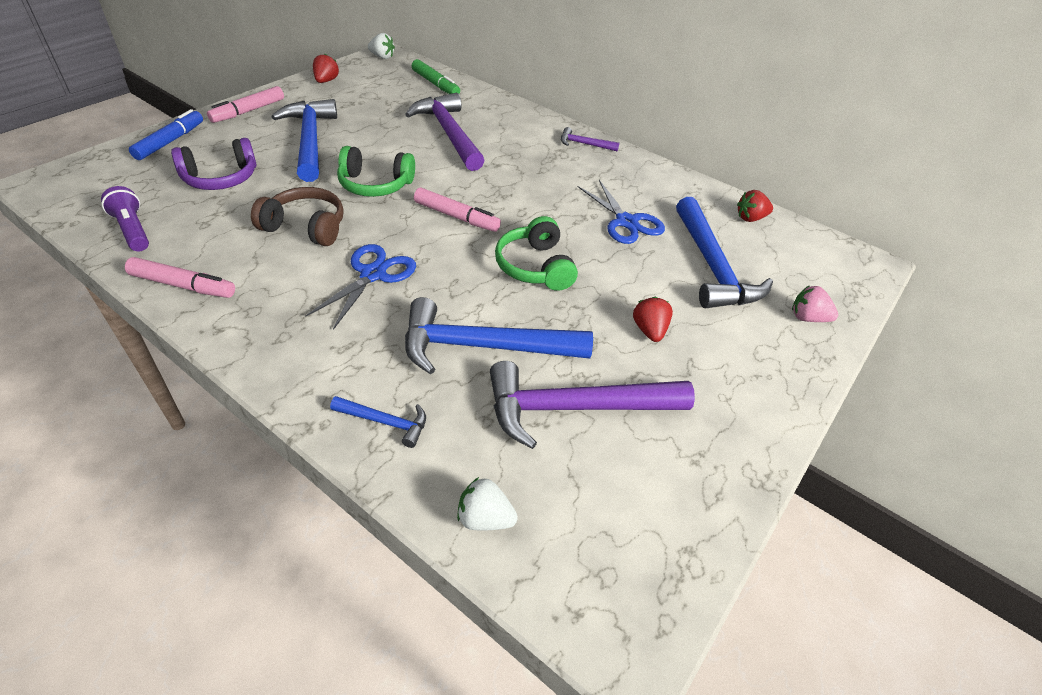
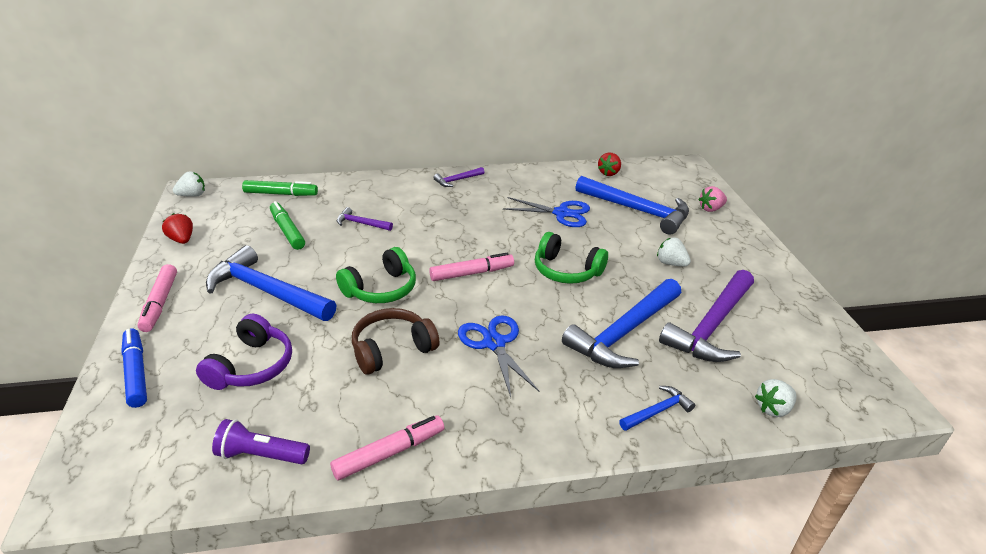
camera: 45 degrees left, 10 degrees down
purple hammer [405,93,485,171] -> purple hammer [337,207,393,231], size x0.47
red strawberry [633,297,673,342] -> white strawberry [657,238,691,266]
none -> green marker [270,201,305,250]

